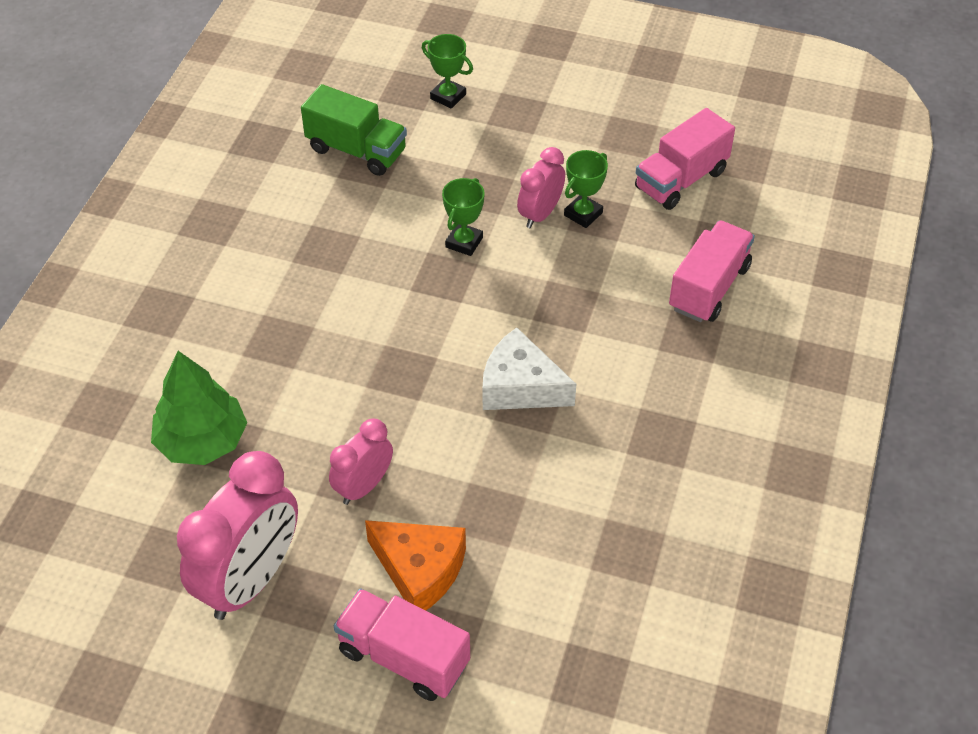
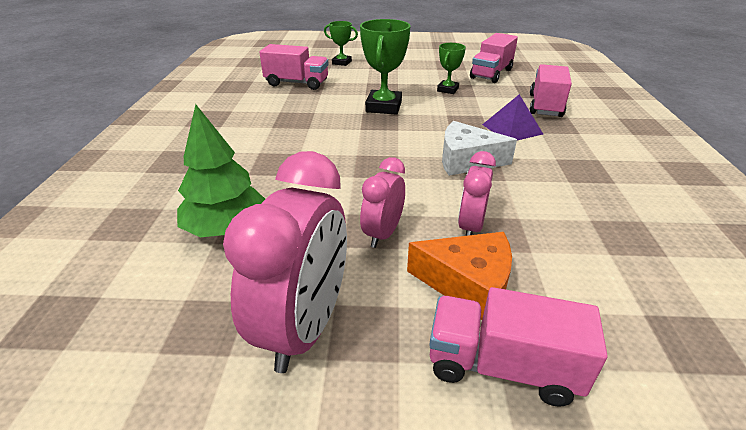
camera: 15 degrees left, 15 degrees down
green truck [301,84,407,176] -> pink truck [259,44,329,90]
green trophy [442,178,485,256] -> green trophy [360,19,411,115], size x1.69
pink clock [517,147,565,228] -> pink clock moved to [458,151,496,236]
none -> purple pyramid [482,94,543,140]

